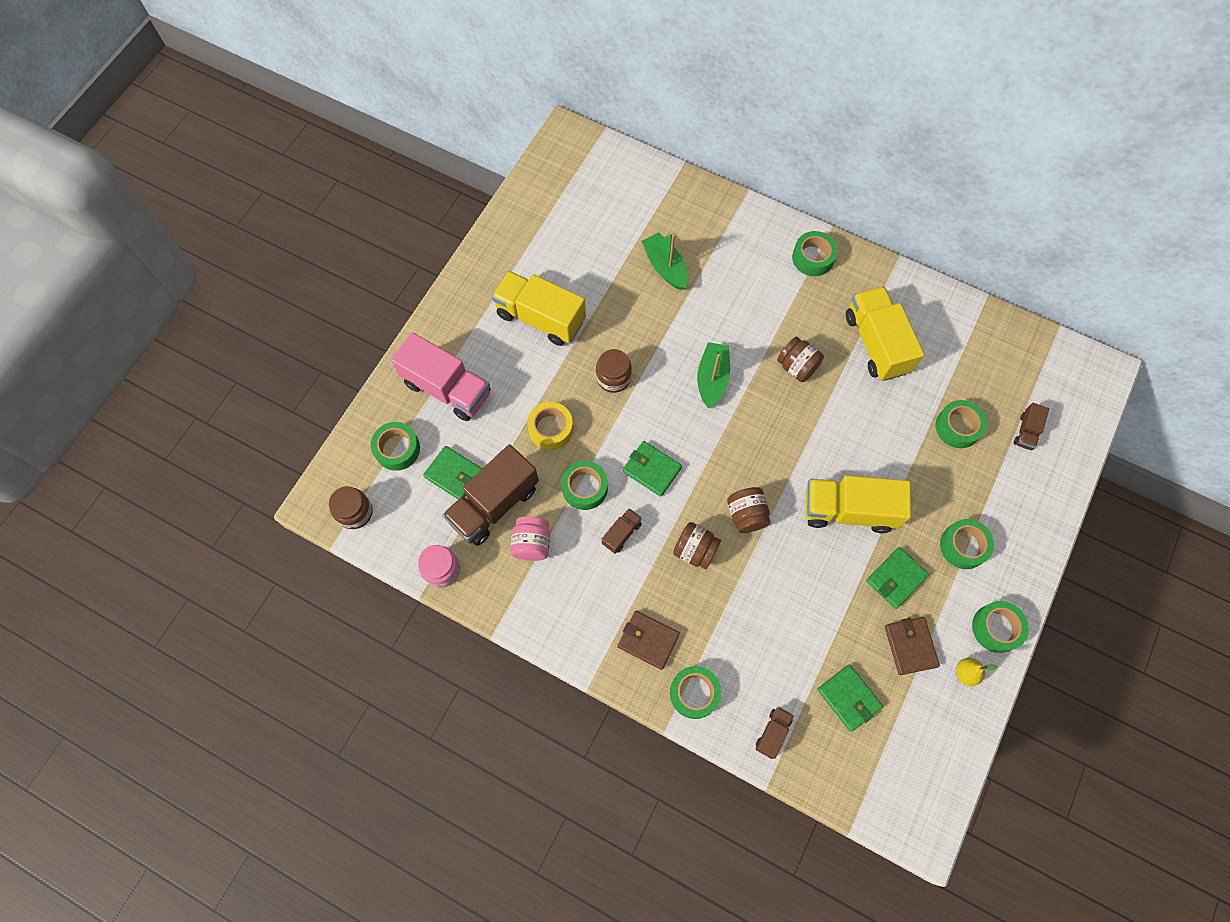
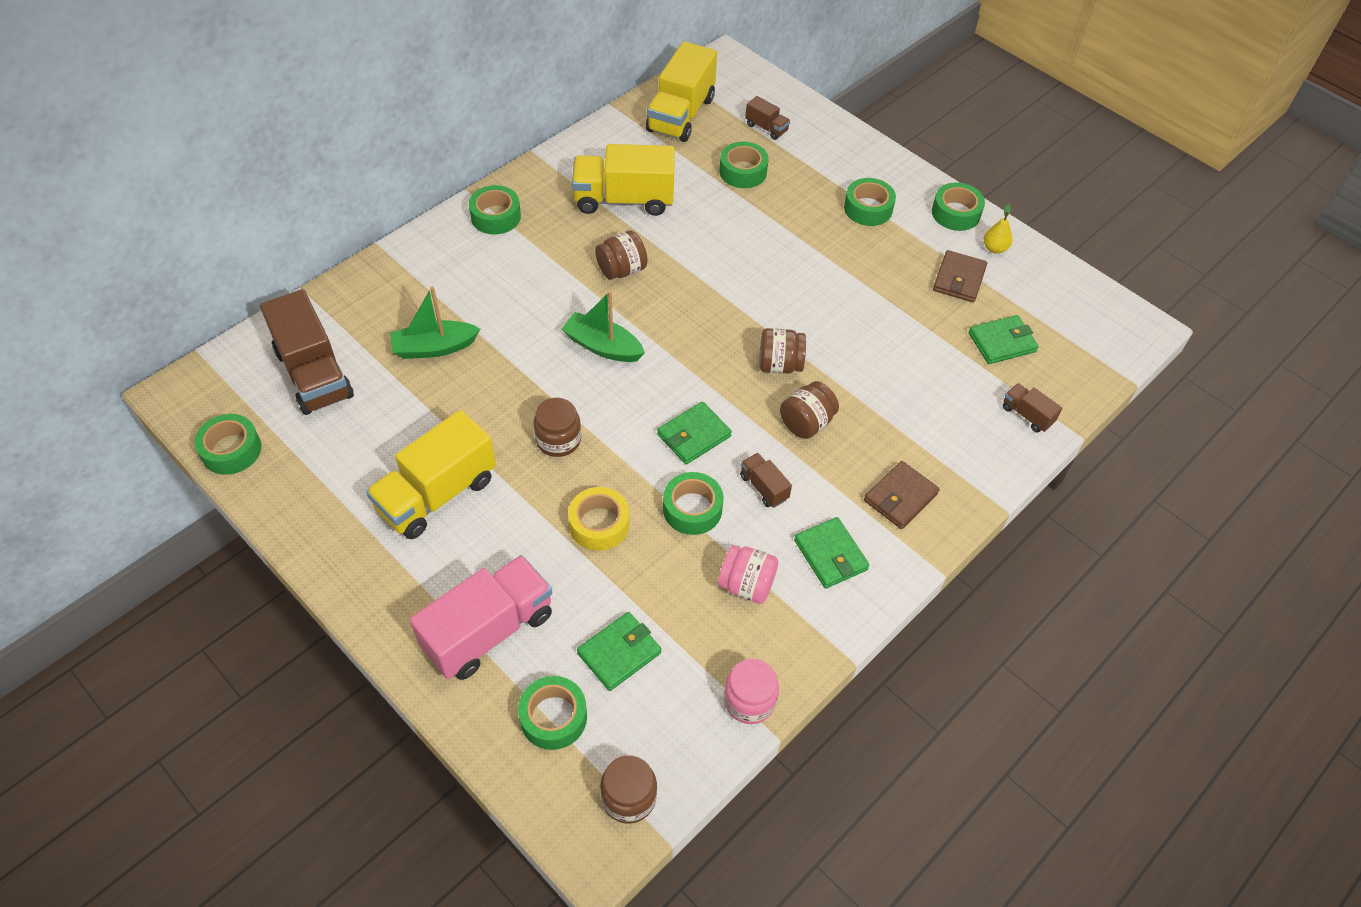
camera: 75 degrees left, 15 degrees down
brown truck [442,444,539,546] -> brown truck moved to [260,289,354,415]
green tape [670,666,721,719] -> green tape moved to [194,414,261,475]
yellow truck [805,475,911,533] -> yellow truck moved to [646,41,717,142]
green wallet [866,547,929,609] -> green wallet moved to [794,517,869,589]
brown wallet [885,617,940,675] -> brown wallet turned 75 degrees counterclockwise [933,250,987,302]

